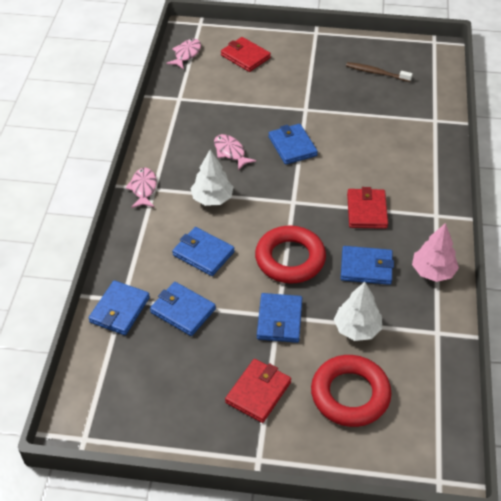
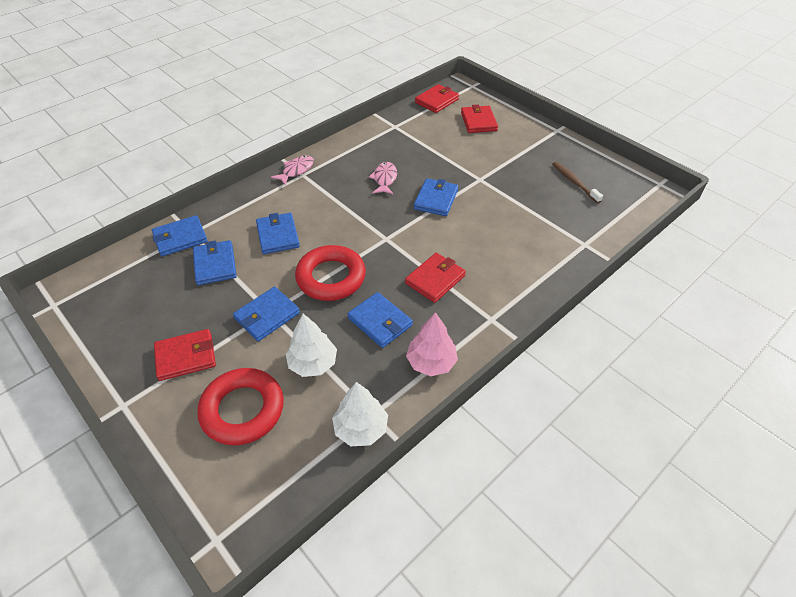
camera: 40 degrees right, 0 degrees up
pink fish [166,39,201,69] -> red wallet [415,84,459,113]
white tree [190,150,233,206] -> white tree moved to [332,382,388,446]

